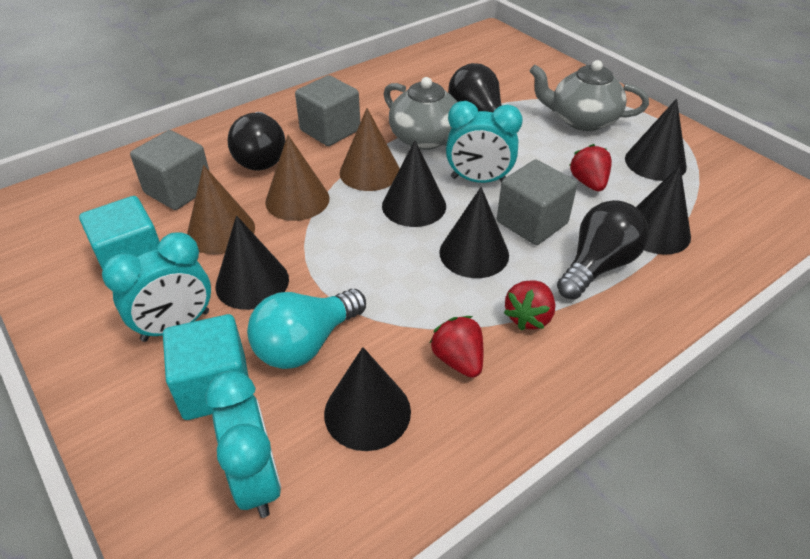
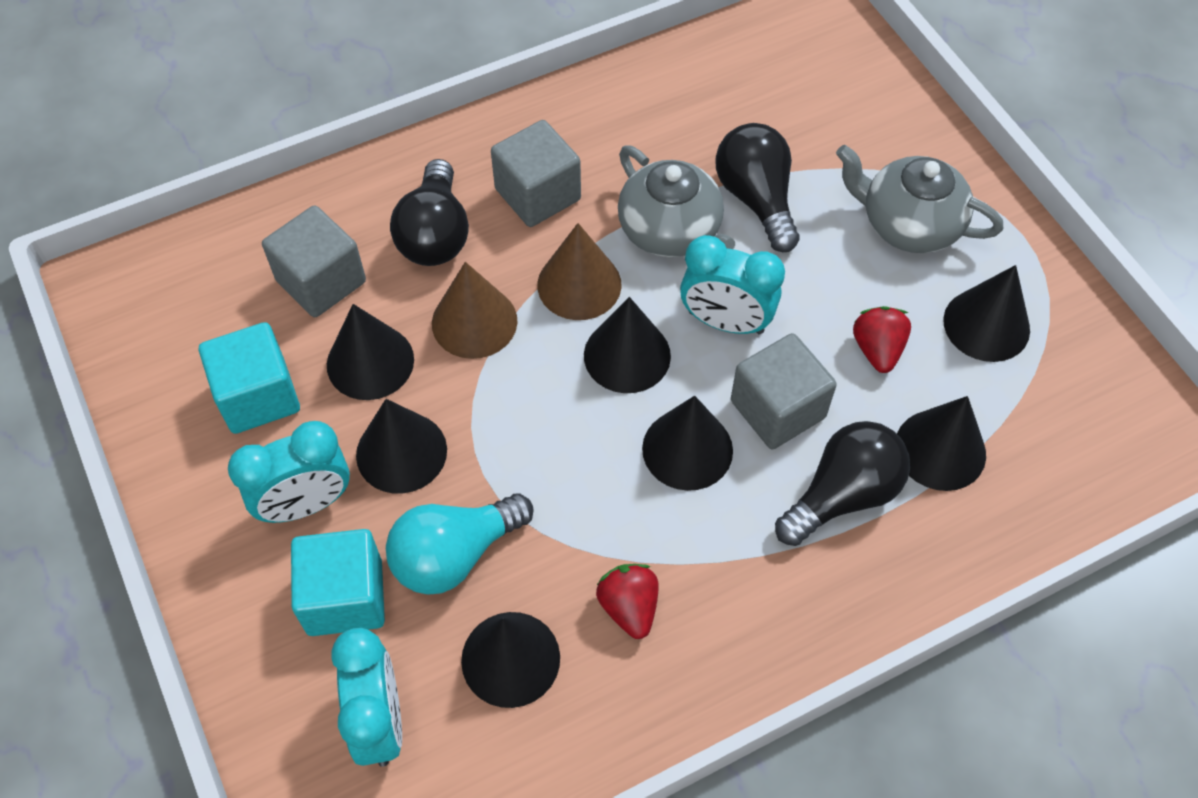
camera: 10 degrees right, 15 degrees up
brown cone [187,165,255,254] -> black cone [327,304,414,400]
red strawberry [504,280,555,330] -> none

